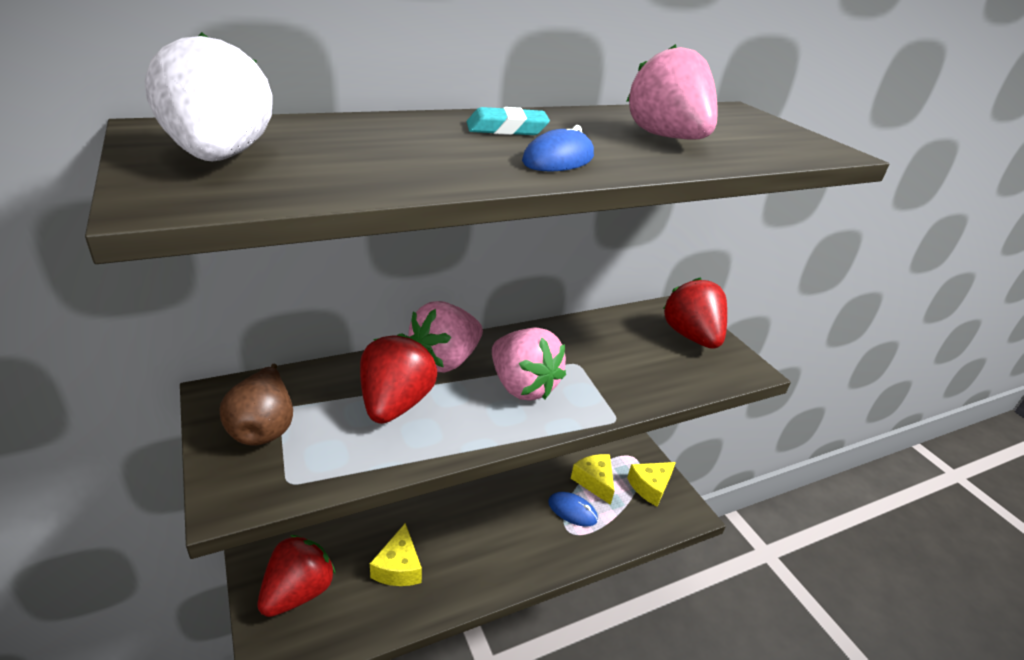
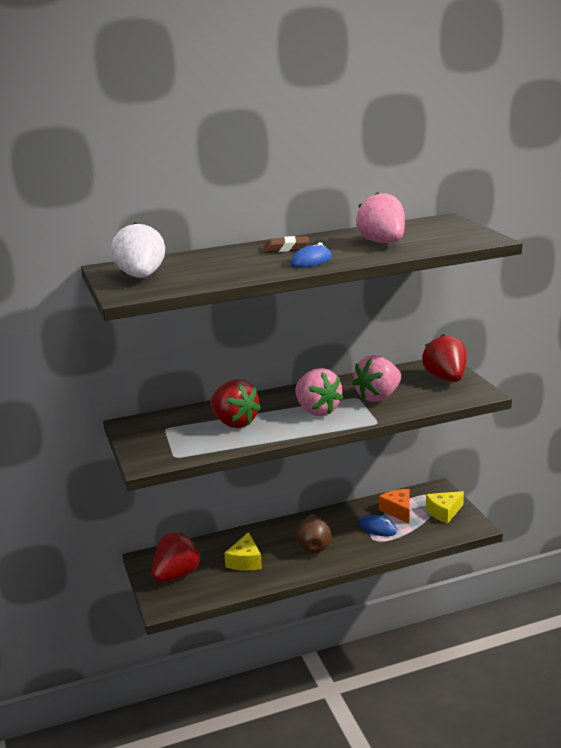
camera: 10 degrees right, 10 degrees down
brown pear [219,364,293,446] -> brown pear moved to [296,513,332,553]
red strawberry [360,333,437,424] -> red strawberry turned 120 degrees clockwise [210,379,261,428]
pink strawberry [407,301,483,373] -> pink strawberry moved to [352,355,402,402]
turquoise eraser [467,107,550,135] -> brown eraser [264,236,309,252]
yellow cheese [571,454,614,505] -> orange cheese [379,489,410,524]

